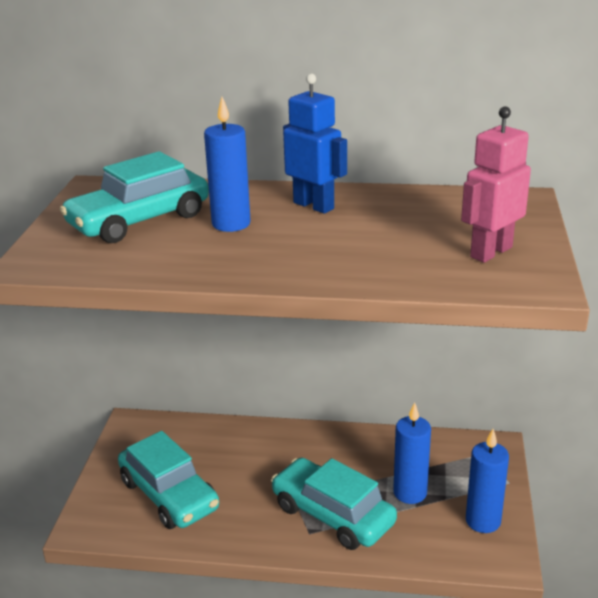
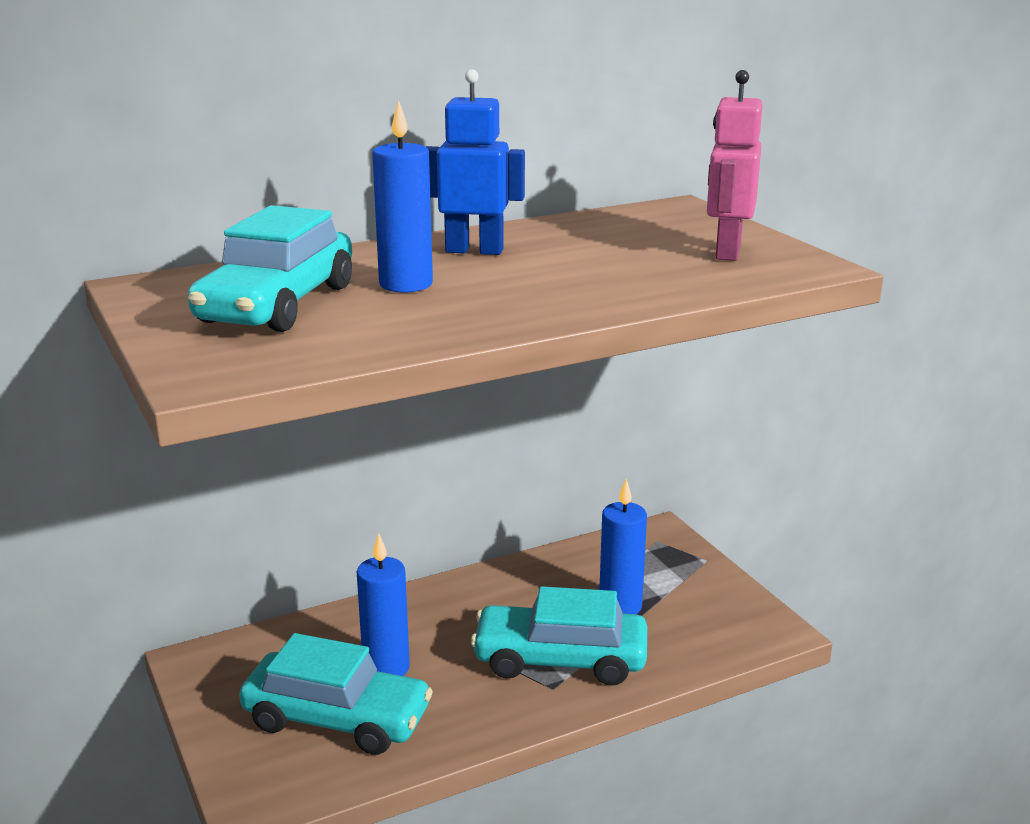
camera: 35 degrees left, 5 degrees down
blue candle [466,429,509,533] -> blue candle moved to [357,533,410,676]

